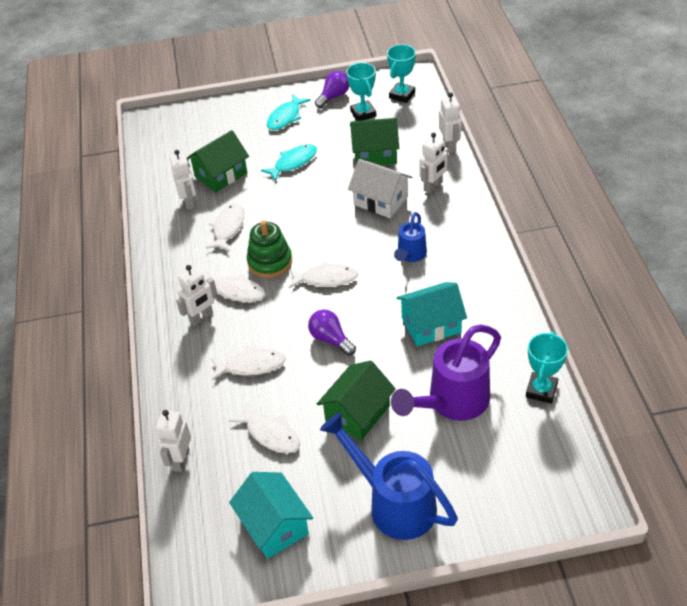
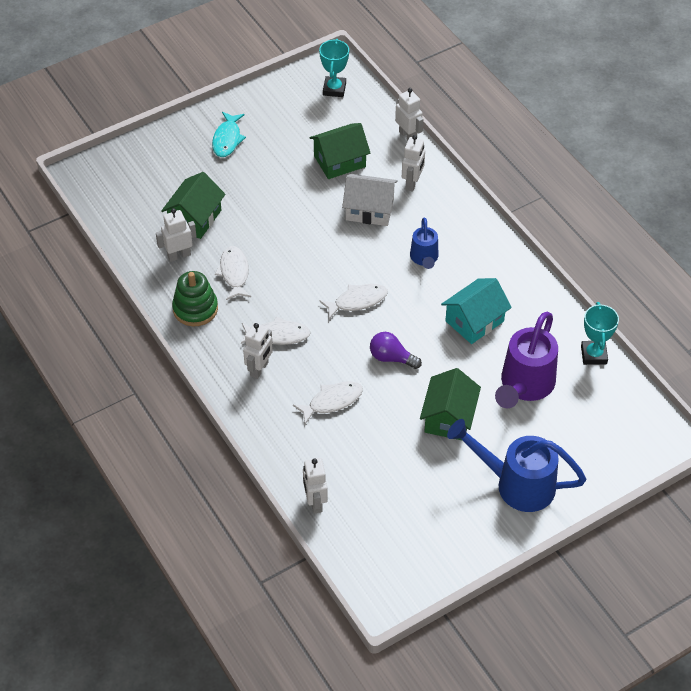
camera: 25 degrees left, 5 degrees up
white robot [170,150,196,210] -> white robot turned 75 degrees counterclockwise [156,208,196,262]
white fish [229,403,300,453] -> none
turquoise house [229,472,313,559] -> none
green stacking toy [247,220,292,278] -> green stacking toy moved to [172,271,218,327]
turquoise fish [261,144,317,181] -> none
purple light bulb [315,71,349,108] -> none
turquoise trophy [346,63,376,121] -> none

